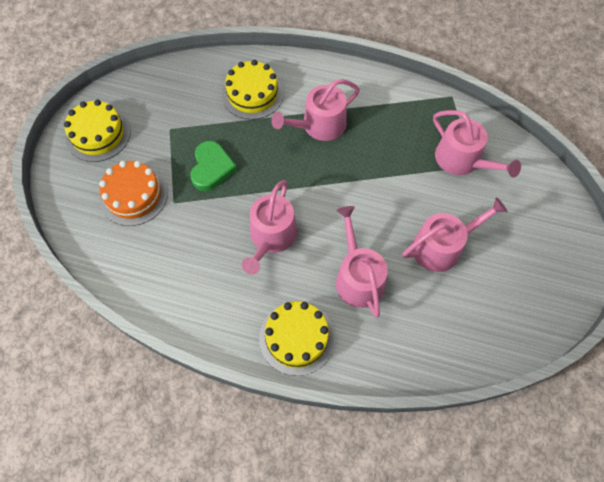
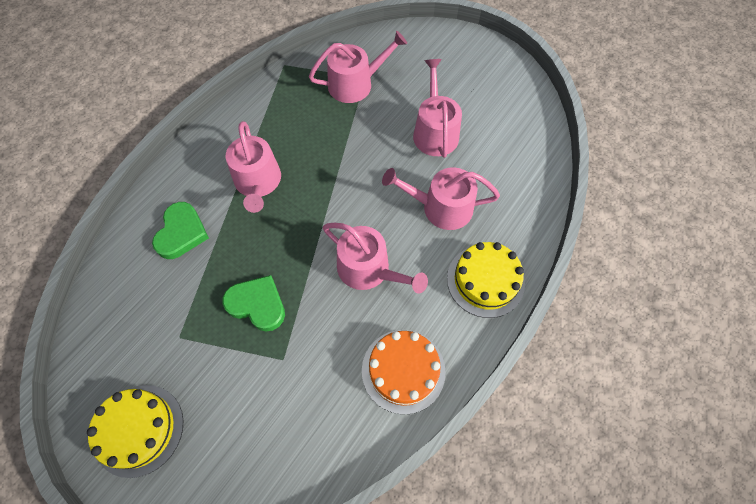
camera: 70 degrees left, 0 degrees up
orange cake [99,161,168,226] -> orange cake moved to [362,330,446,415]
yellow cake [222,60,284,120] -> green heart [152,202,209,259]

